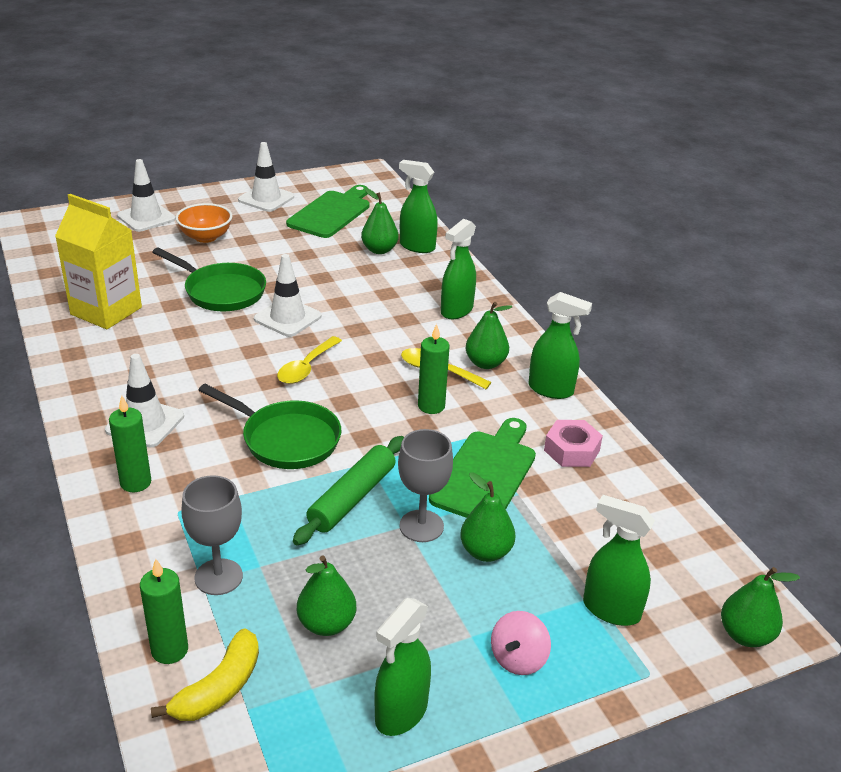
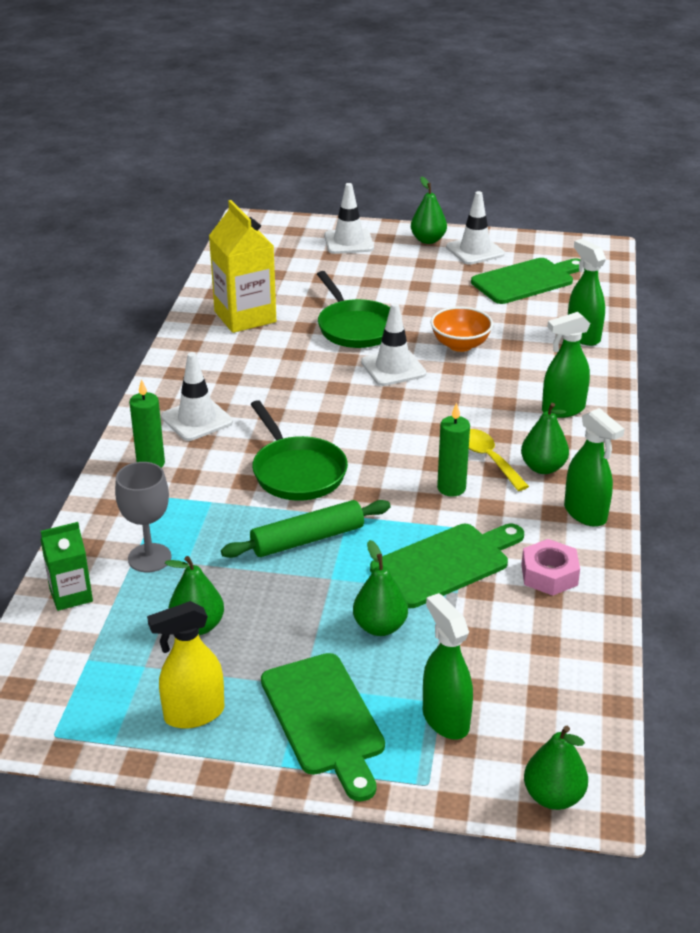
camera: 35 degrees right, 0 degrees up
green candle [140,559,188,664] -> green carton [41,522,93,611]
yellow banana [151,628,259,721] -> none
orange bowl [175,203,232,243] -> orange bowl moved to [431,307,493,352]
yellow spoon [277,336,342,384] -> none
green pear [361,188,398,254] -> green pear moved to [411,176,447,244]
green spray bottle [374,598,431,736] -> yellow spray bottle [147,601,224,729]
grey goblet [398,429,453,542] -> none
pink spinning top [491,611,551,675] -> green cutting board [261,653,385,801]

